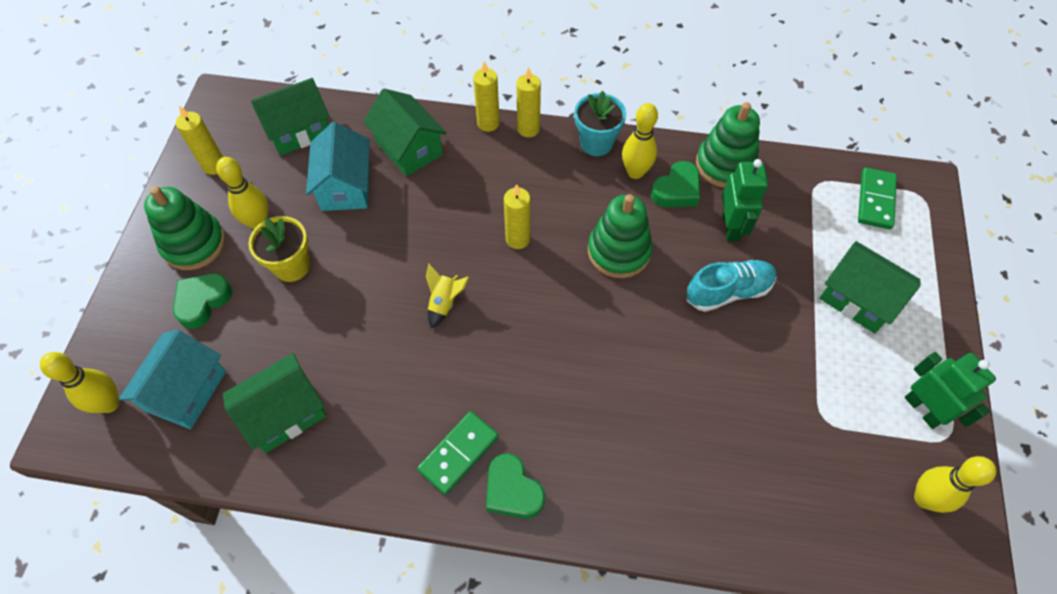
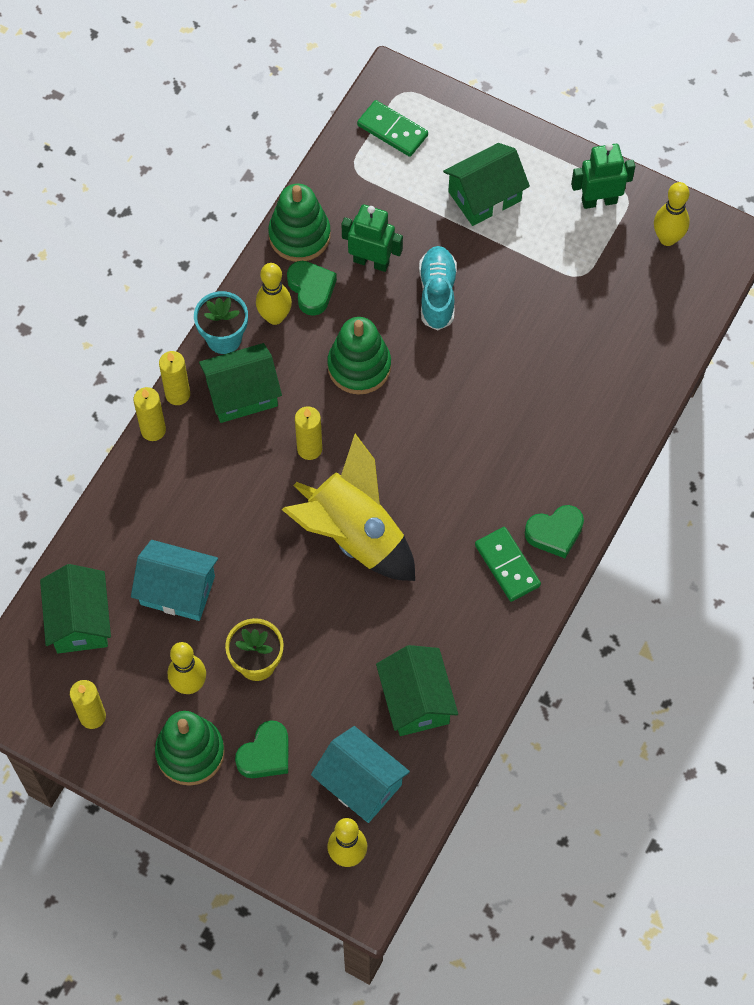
camera: 70 degrees left, 5 degrees up
green heart [173,273,232,329] -> green heart turned 105 degrees counterclockwise [235,720,289,778]
green house [363,89,447,177] -> green house moved to [199,343,282,423]
yellow rocket [426,264,469,329] -> yellow rocket [282,434,415,581], size x2.49

